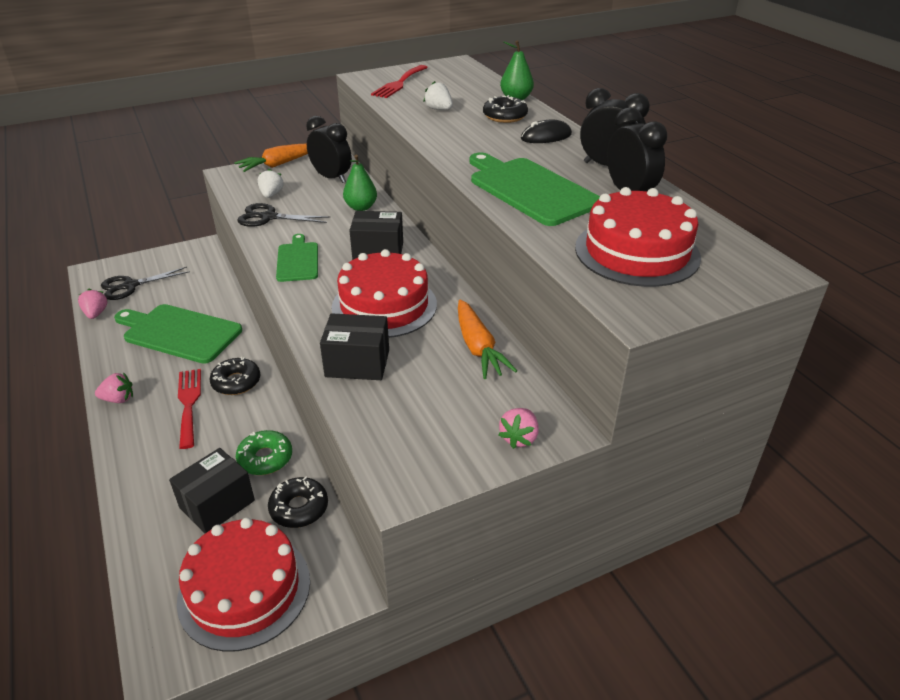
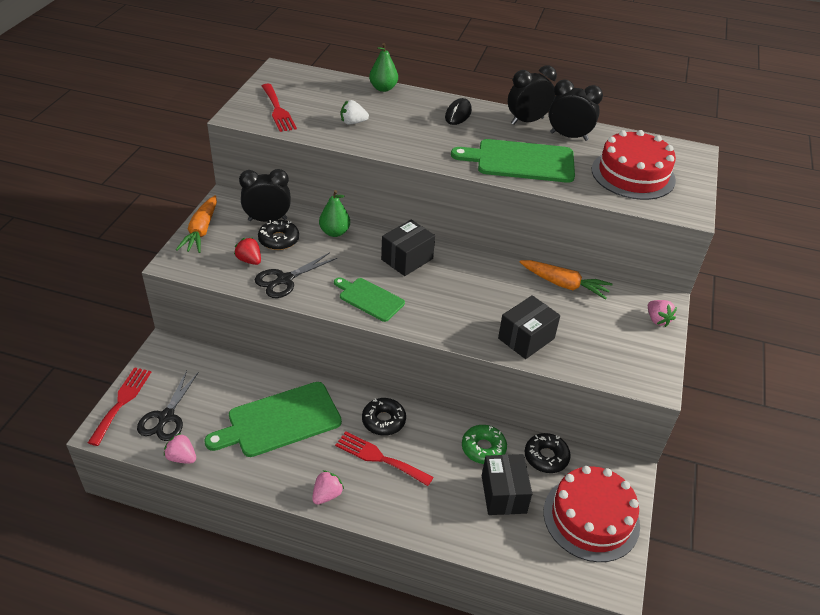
camera: 50 degrees left, 5 degrees up
white strawberry [258,169,284,198] -> red strawberry [234,237,261,265]
red cake [331,249,437,338] -> none
black donut [483,95,528,123] -> black donut moved to [258,220,299,250]
none -> red fork [88,367,151,446]

